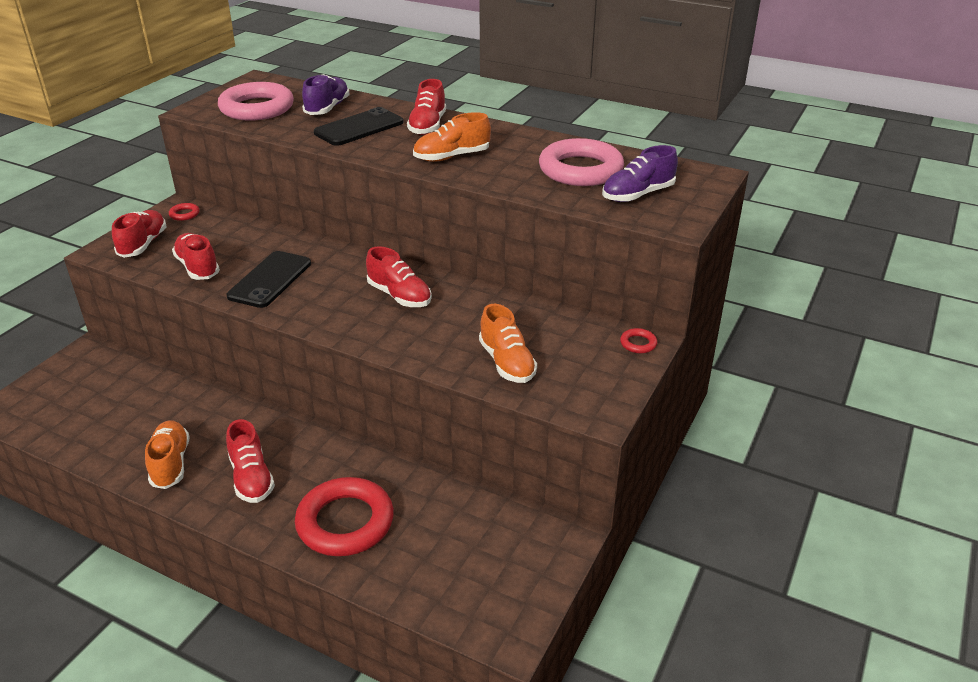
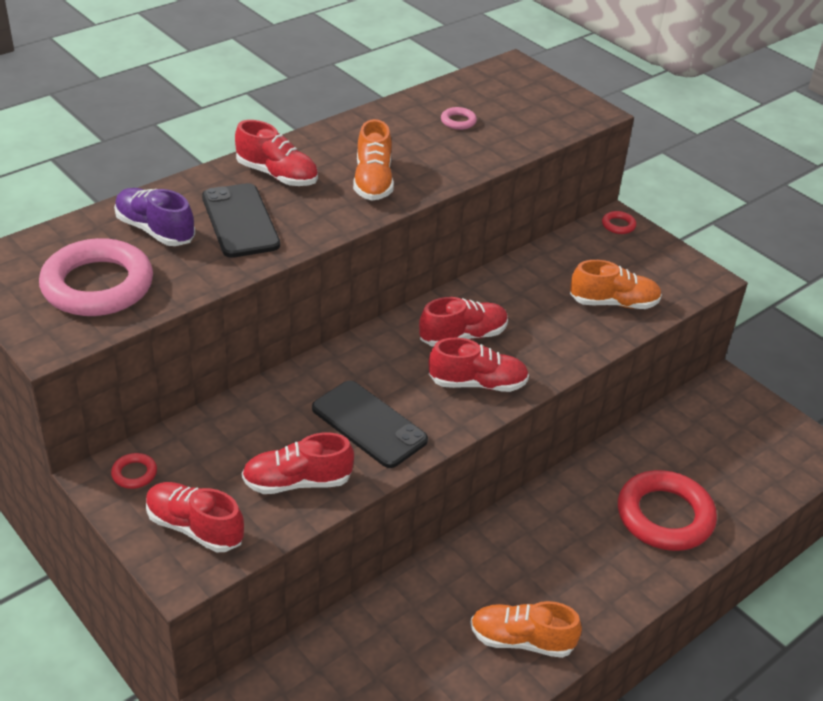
camera: 70 degrees left, 5 degrees up
red shoe [226,419,275,503] -> red shoe moved to [429,338,529,392]
pink ring [539,138,624,186] -> pink ring [441,107,477,130], size x0.40
purple shoe [602,145,678,202] -> none

